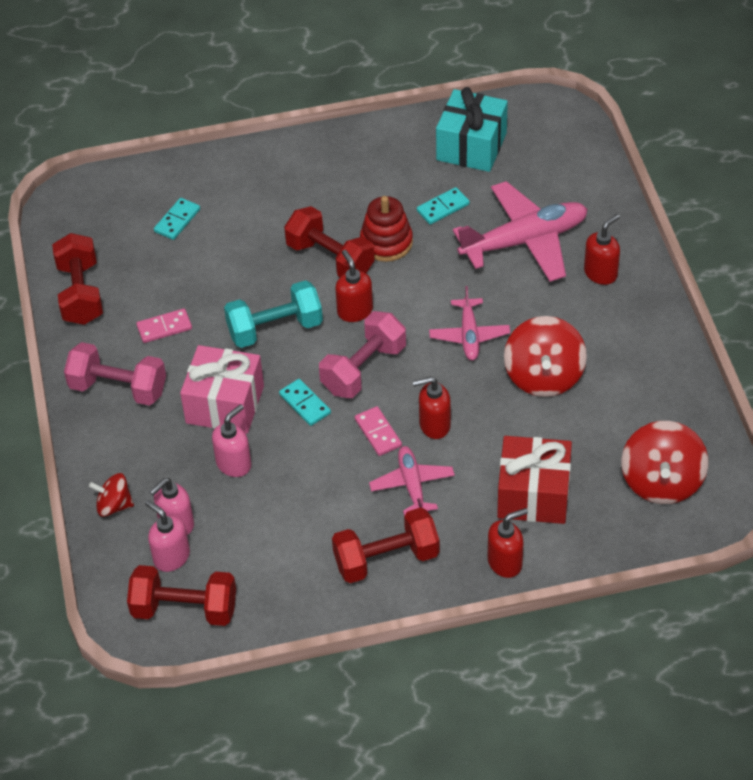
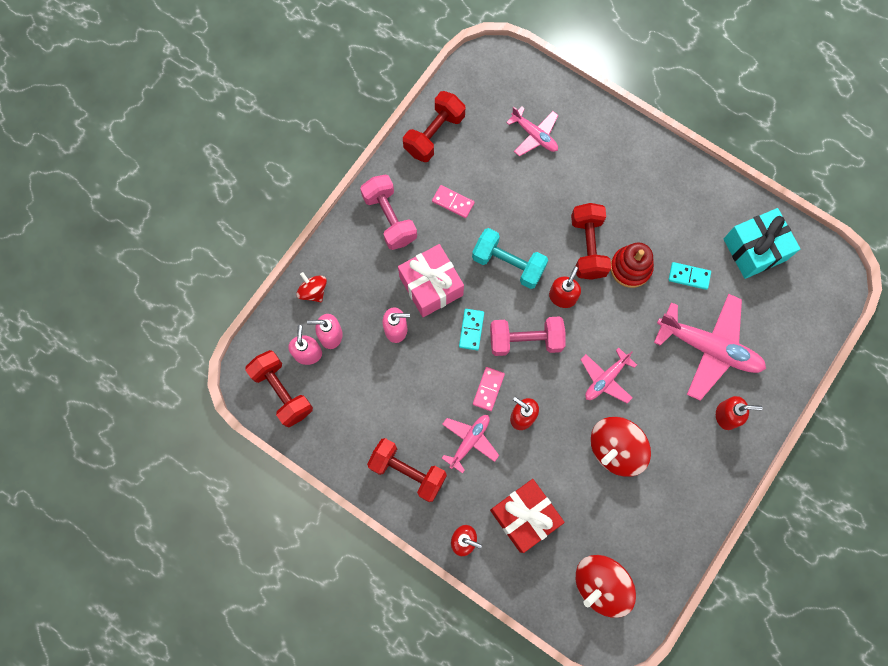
camera: 45 degrees right, 25 degrees up
turquoise domino [154,198,200,240] -> pink plane [506,107,558,156]

